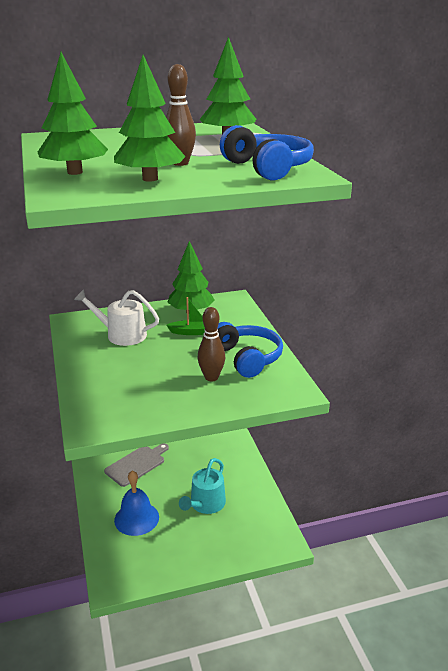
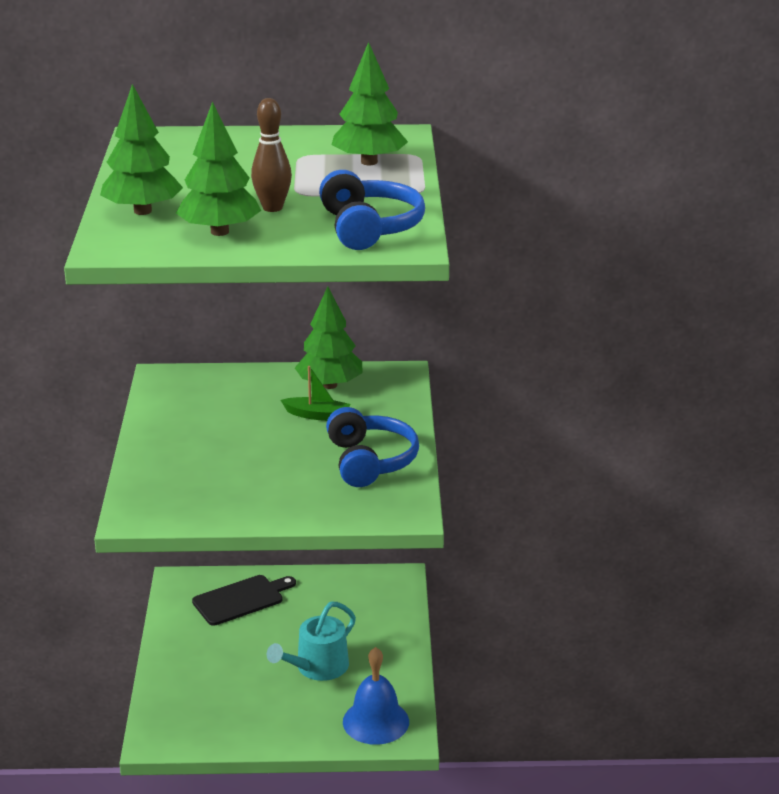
camera: 15 degrees right, 0 degrees up
white watering can [74,289,159,346] -> none
grey cutting board [104,443,169,487] -> black cutting board [192,575,296,626]
blue bell [114,470,159,536] -> blue bell moved to [343,647,409,745]
brown bowling pin [198,307,225,381] -> none

